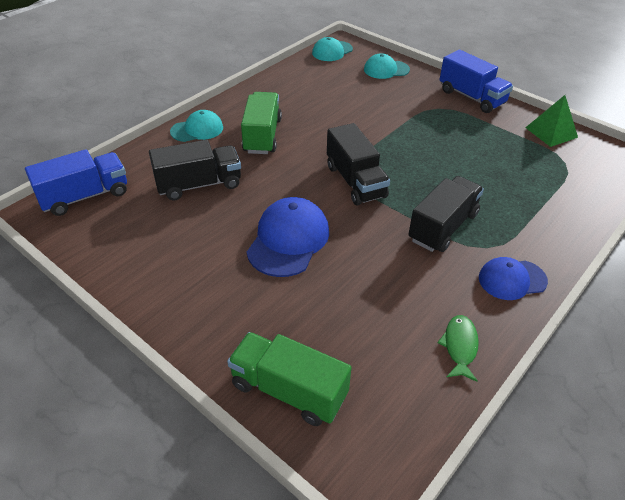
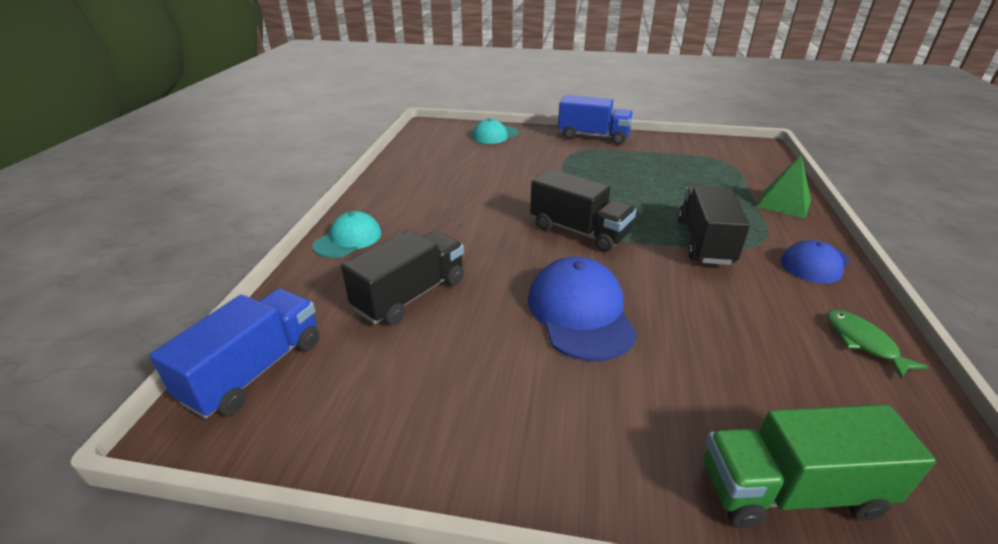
camera: 30 degrees left, 10 degrees down
green truck [241,92,282,154] -> none
turquoise cap [312,37,353,61] -> none
green pyramid [525,95,578,147] -> green pyramid moved to [756,154,811,219]

